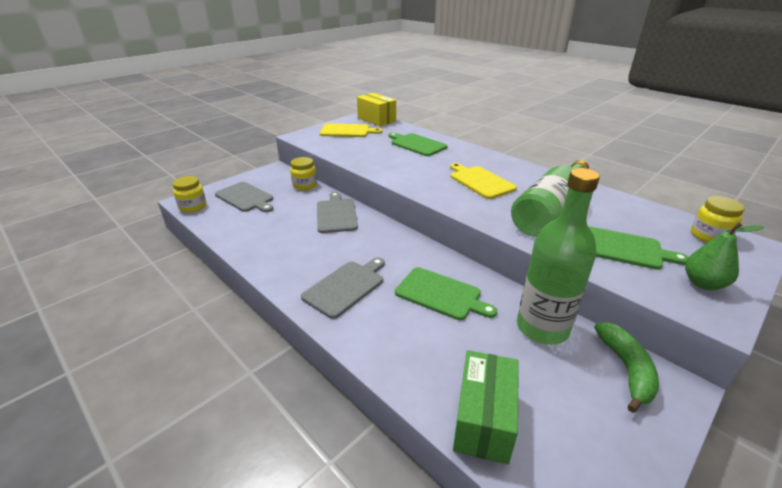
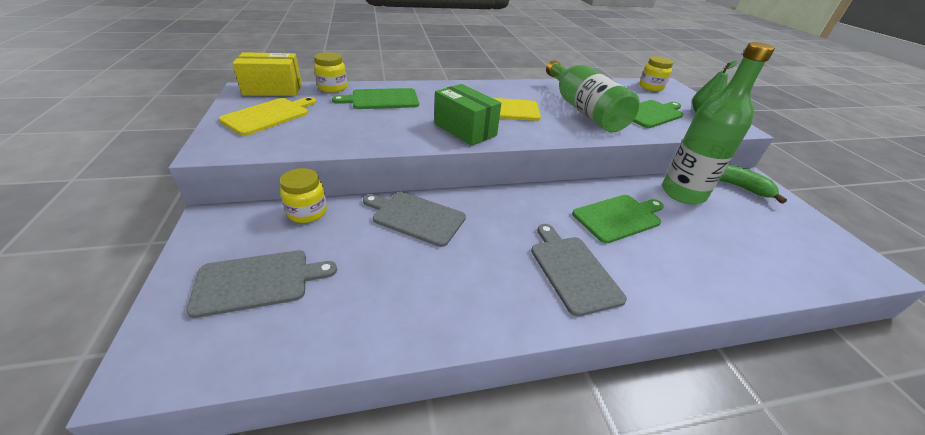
camera: 60 degrees left, 5 degrees up
yellow jar [173,176,206,213] -> yellow jar moved to [314,52,347,93]
green box [453,350,519,464] -> green box moved to [434,84,501,146]

